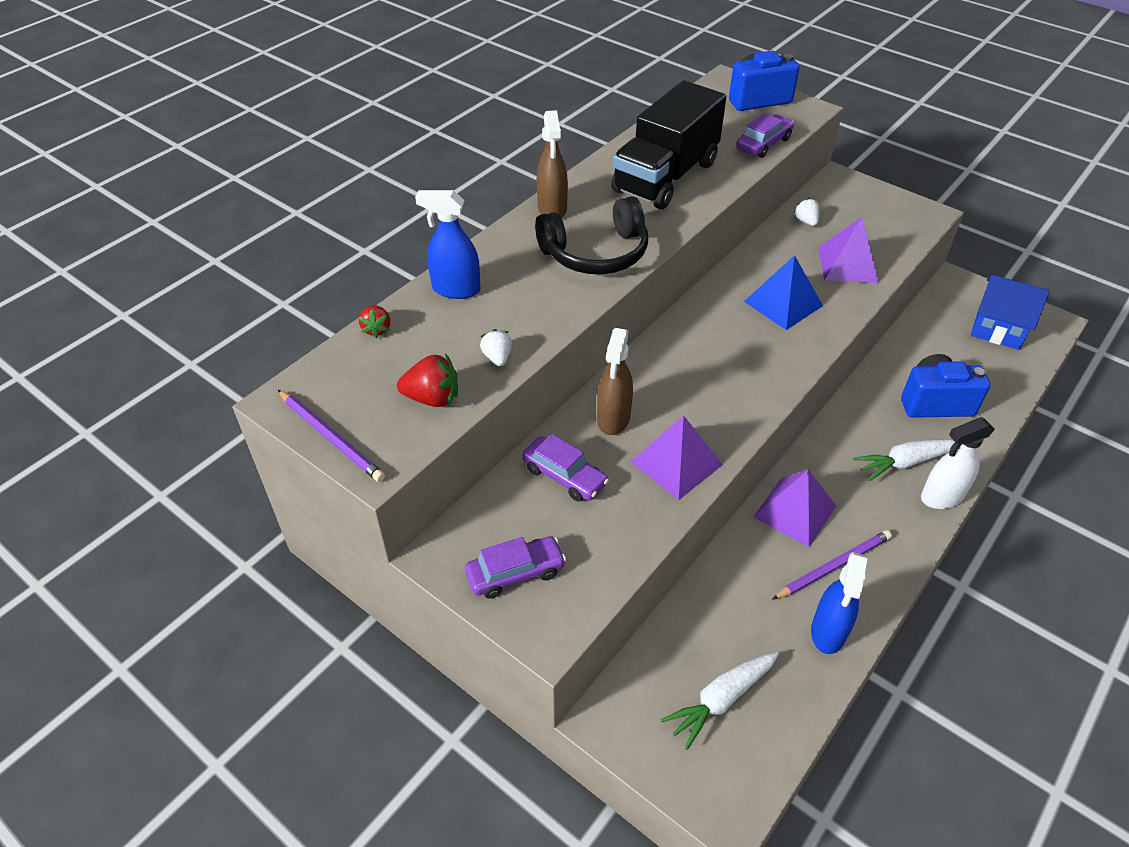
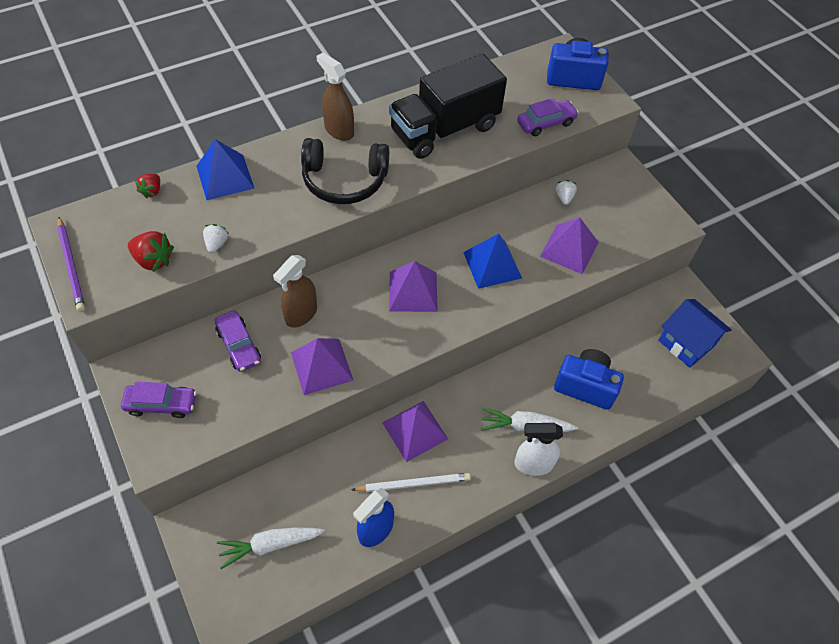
camera: 20 degrees right, 10 degrees up
blue spray bottle [415,190,480,299] -> blue pyramid [197,139,255,200]
brown spray bottle [537,110,568,218] -> brown spray bottle turned 120 degrees clockwise [316,52,354,141]
purple pencil [772,530,892,600] -> white pencil [351,473,471,492]
none -> purple pyramid [389,261,438,312]

